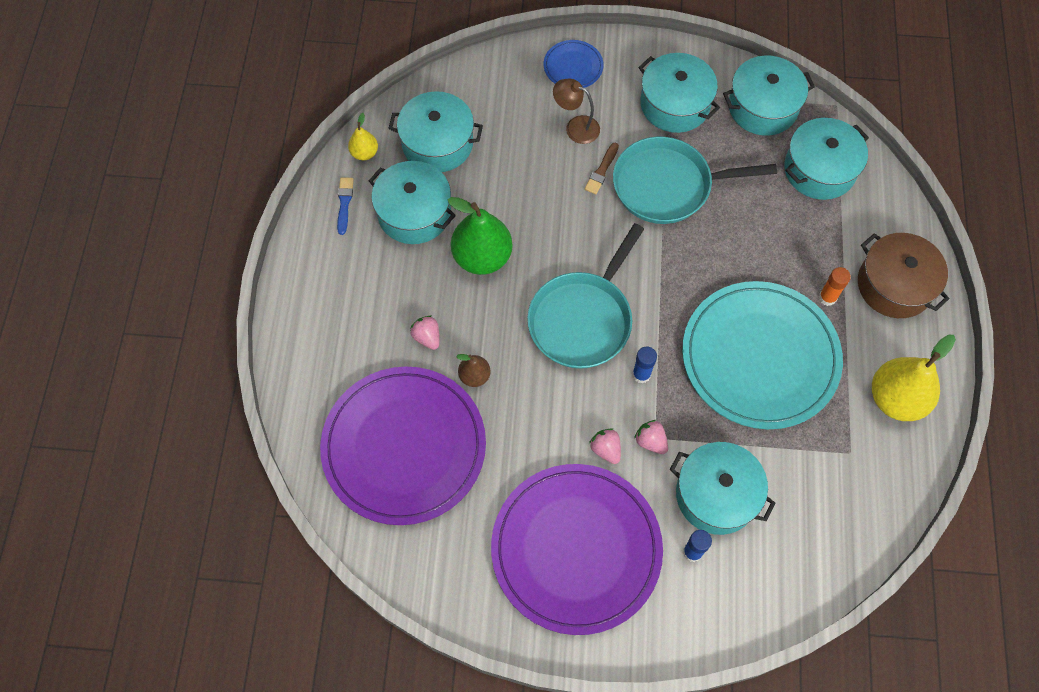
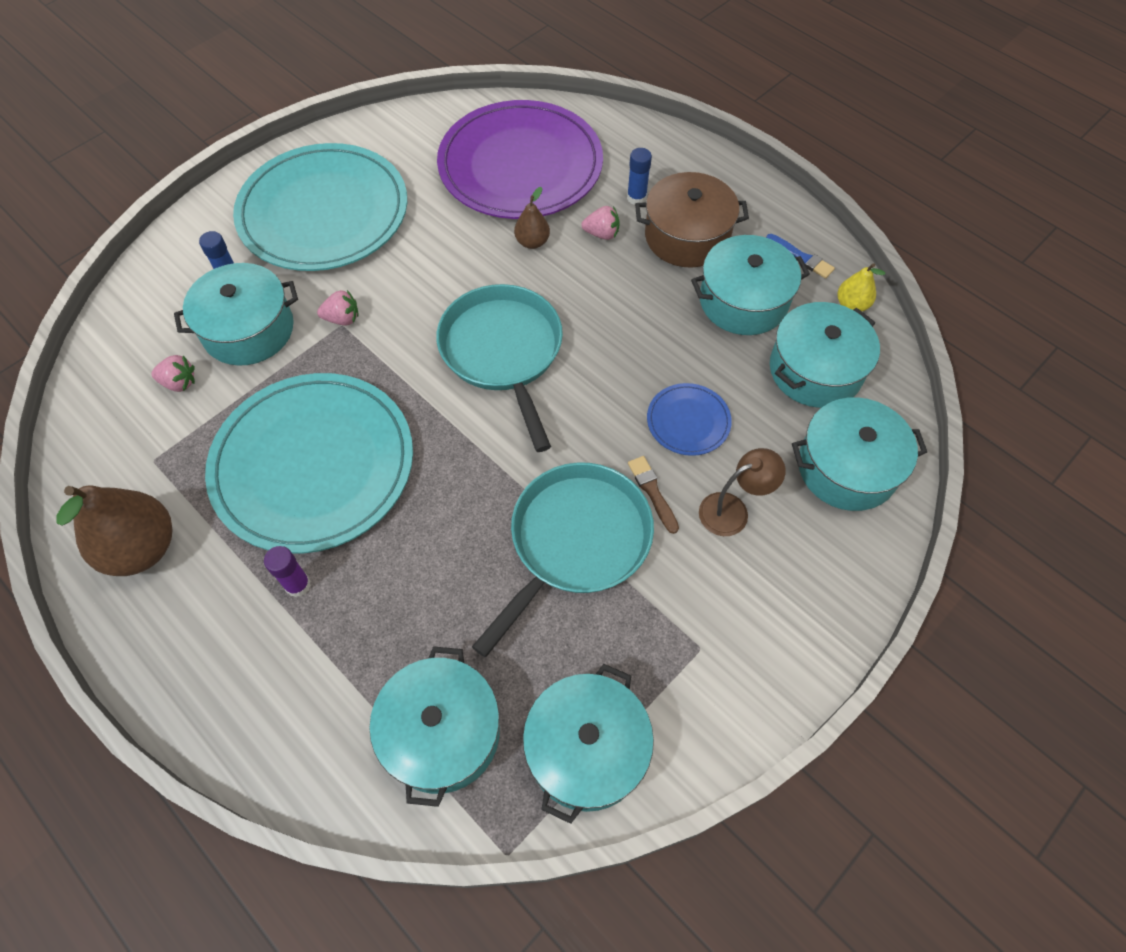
camera: 130 degrees right, 5 degrees down
green pear [448,197,513,275] -> none
purple plate [491,464,663,635] -> turquoise plate [233,143,407,271]
blue plate [544,40,604,88] -> blue plate moved to [647,383,732,456]
pink strawberry [589,428,621,464] -> pink strawberry moved to [151,355,195,392]
blue glue stick [632,346,657,383] -> blue glue stick moved to [627,148,652,205]
turquoise pot [639,53,720,133] -> turquoise pot moved to [792,397,927,511]
orange glue stick [819,267,851,306] -> purple glue stick [264,546,311,597]
brown pot [858,233,949,318] -> brown pot moved to [635,172,749,268]
yellow pear [872,335,956,421] -> brown pear [56,485,173,576]

